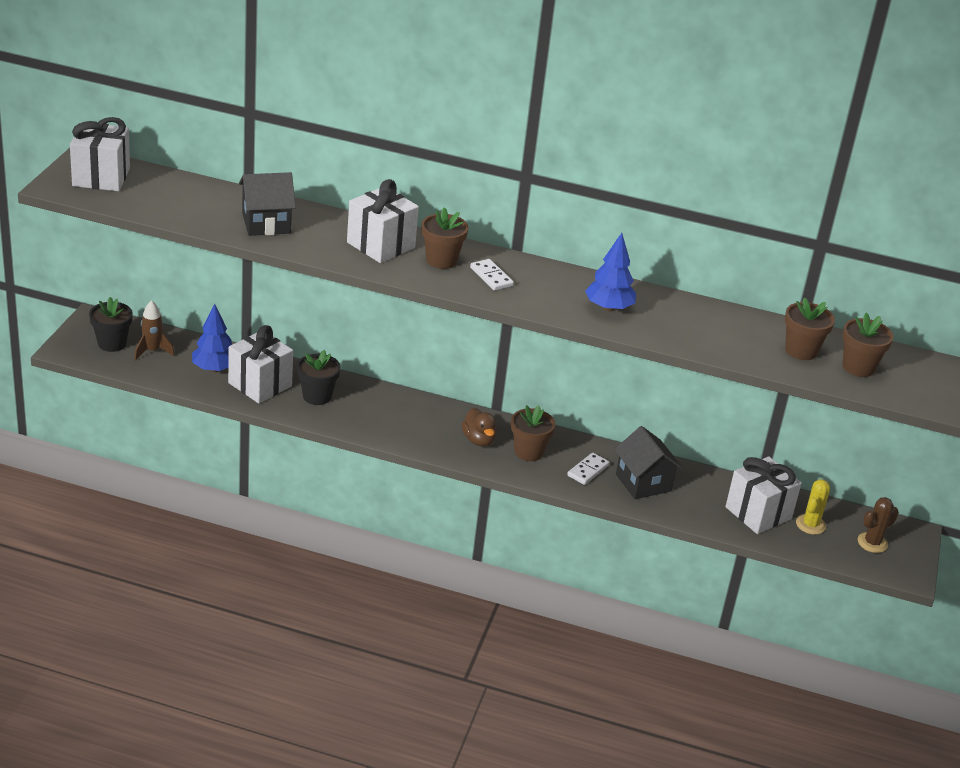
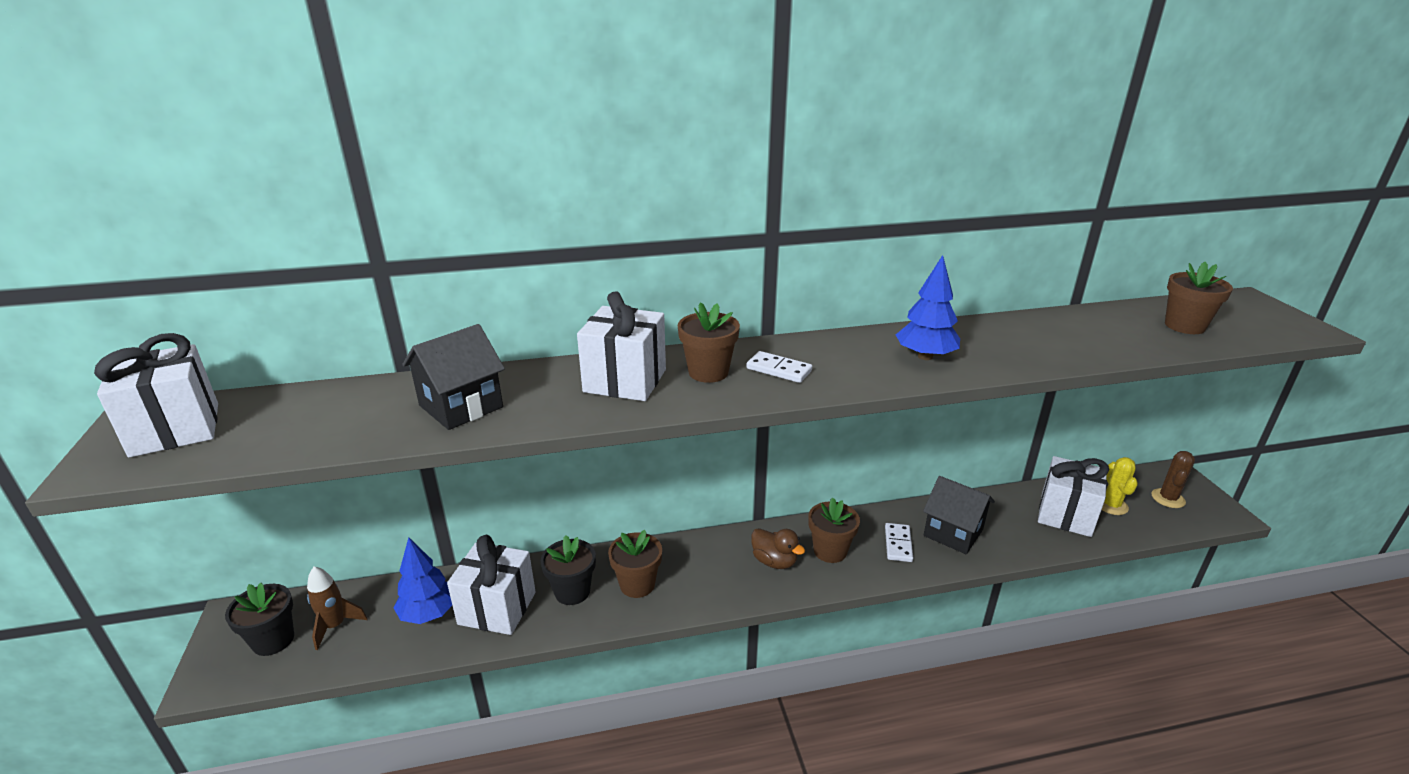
camera: 25 degrees left, 5 degrees down
brown flower pot [785,298,835,360] -> brown flower pot moved to [608,530,662,598]

